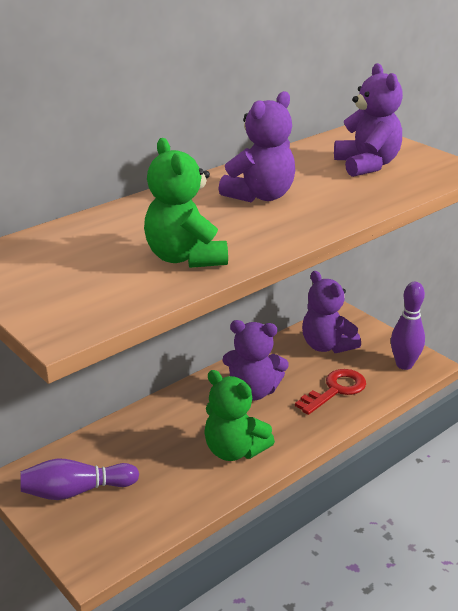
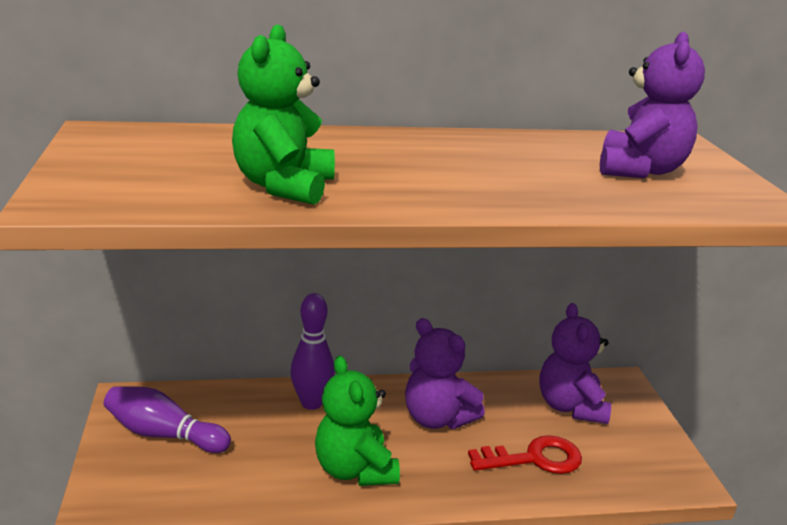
camera: 30 degrees right, 5 degrees down
purple teddy bear [219,91,295,202] -> none
purple bowling pin [391,282,425,370] -> purple bowling pin moved to [290,293,335,410]

